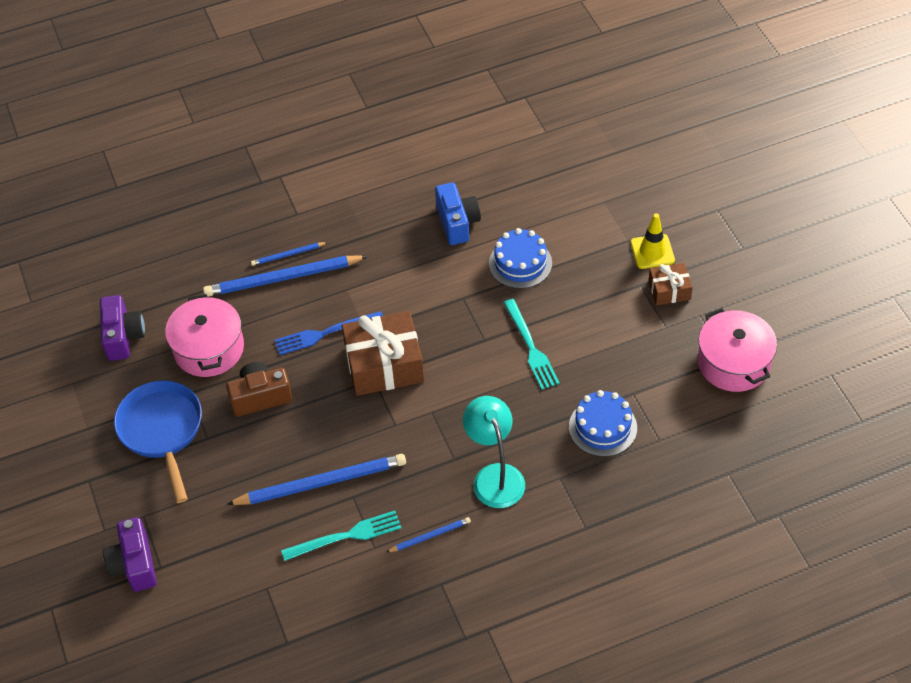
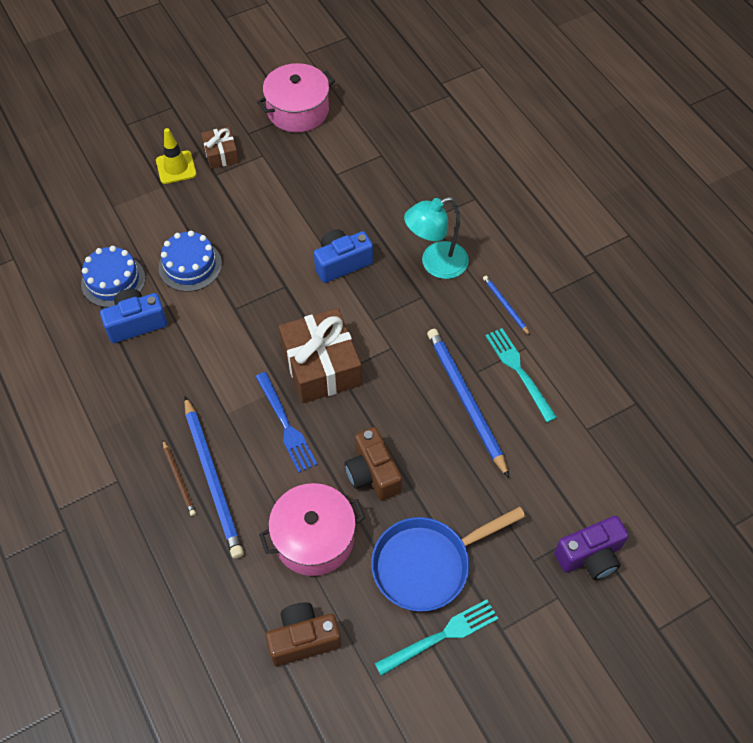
camera: 100 degrees left, 5 degrees up
purple camera [100,295,145,361] -> brown camera [266,602,341,666]
blue pencil [251,242,328,266] -> brown pencil [163,440,196,516]
turquoise fork [504,299,560,390] -> turquoise fork moved to [375,599,499,676]
blue cake [569,390,637,457] -> blue cake moved to [81,246,145,307]
none -> blue camera [314,229,373,283]

